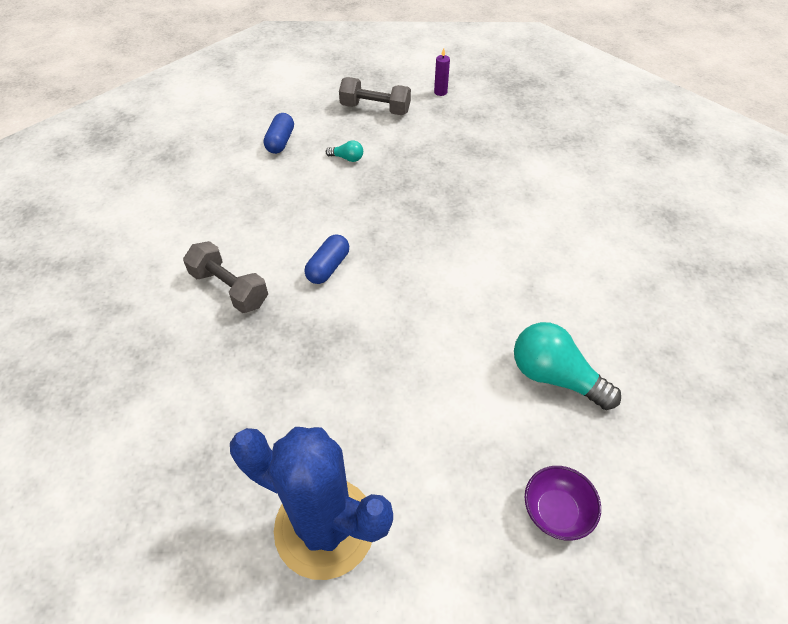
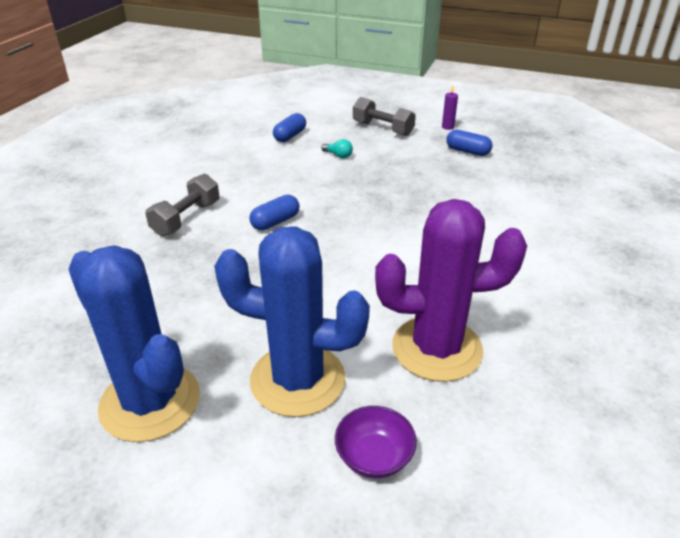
camera: 20 degrees right, 15 degrees down
grey dumbbell [183,241,268,313] -> grey dumbbell turned 60 degrees clockwise [145,174,219,236]
turquoise light bulb [514,322,621,410] -> purple cactus [375,199,527,382]
none -> blue cactus [214,226,370,417]
none -> blue capsule [446,130,492,156]

